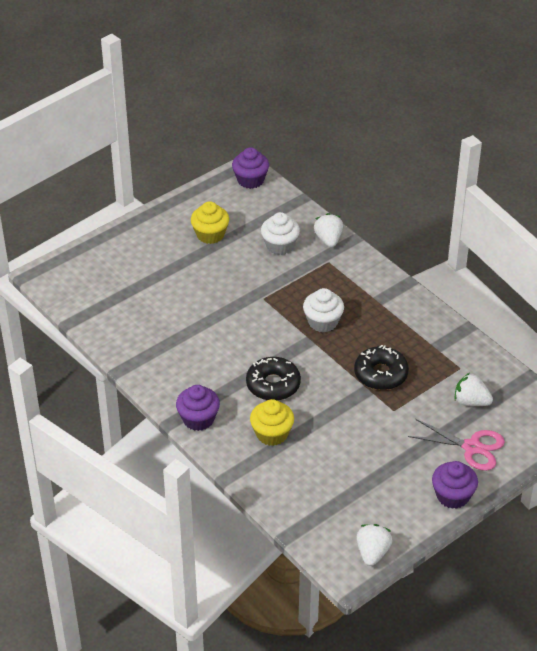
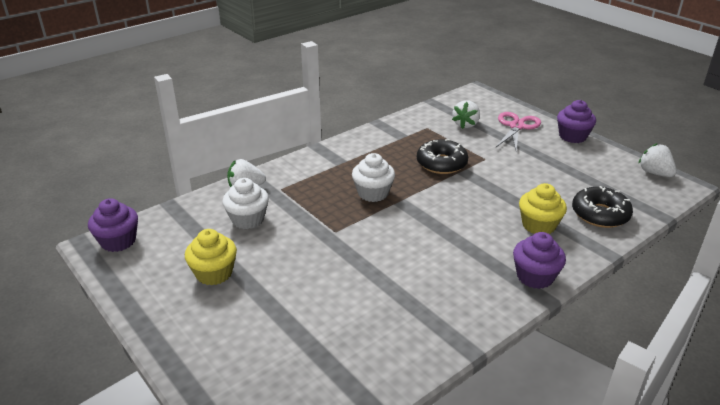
camera: 90 degrees left, 10 degrees down
black donut [246,357,301,401] -> black donut moved to [572,186,633,228]
white strawberry [357,524,393,566] -> white strawberry turned 45 degrees clockwise [638,143,677,177]

